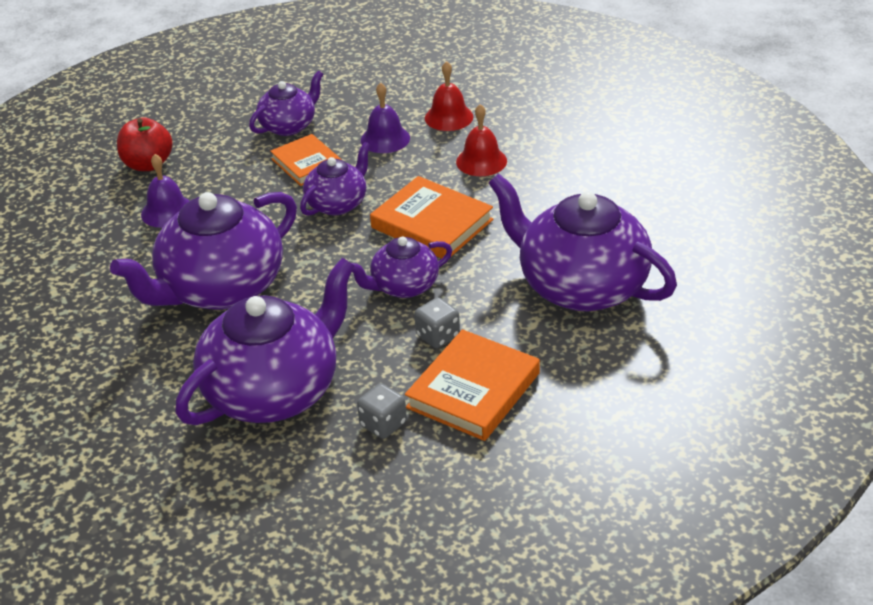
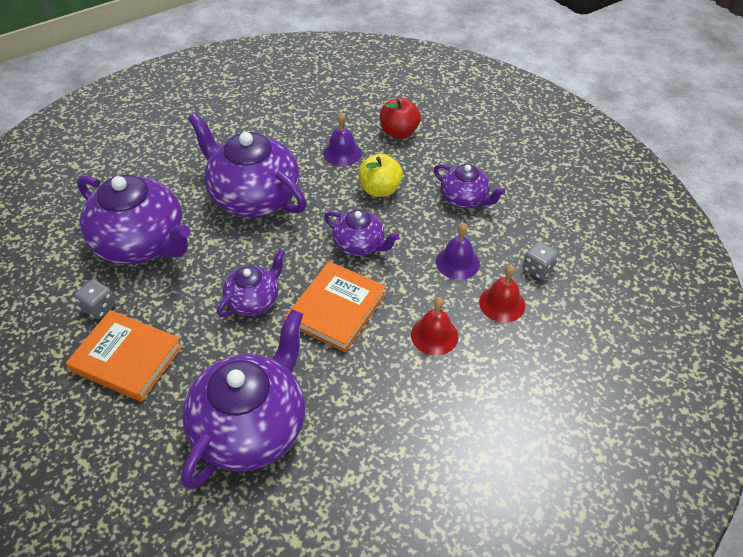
camera: 80 degrees right, 10 degrees up
orange book [270,134,342,186] -> none
purple teapot [352,237,452,298] -> purple teapot turned 75 degrees clockwise [217,249,285,317]
grey dice [414,297,460,348] -> grey dice moved to [523,241,559,280]
none -> yellow apple [358,153,403,197]

